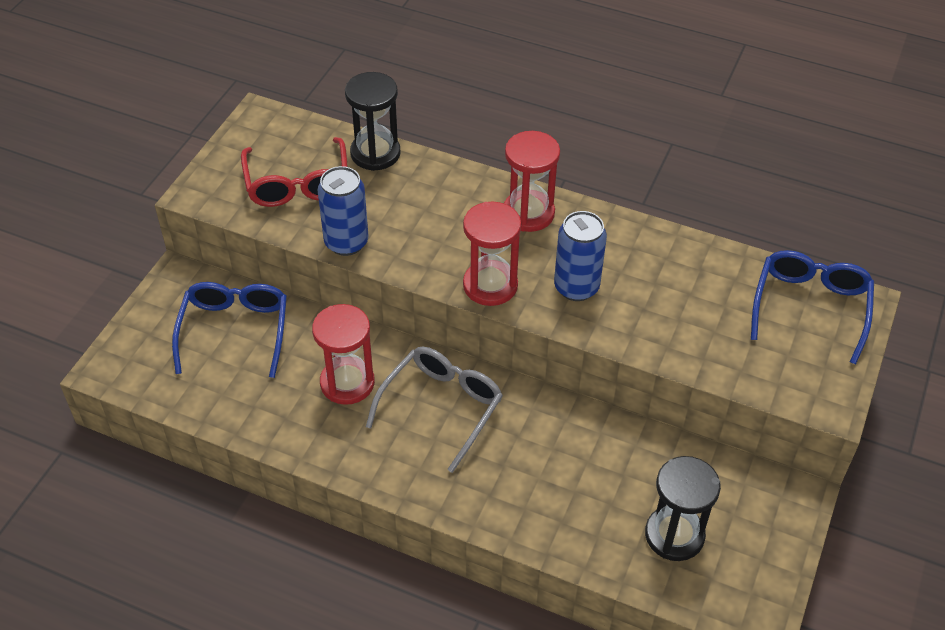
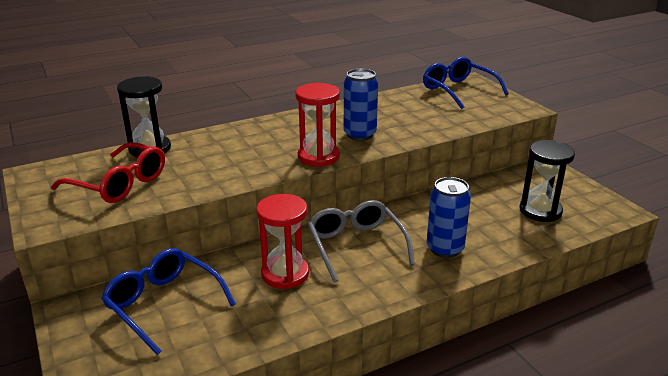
camera: 50 degrees left, 20 degrees down
blue can [318,166,368,256] -> blue can moved to [427,177,471,258]
red hourglass [504,131,560,232] -> none

